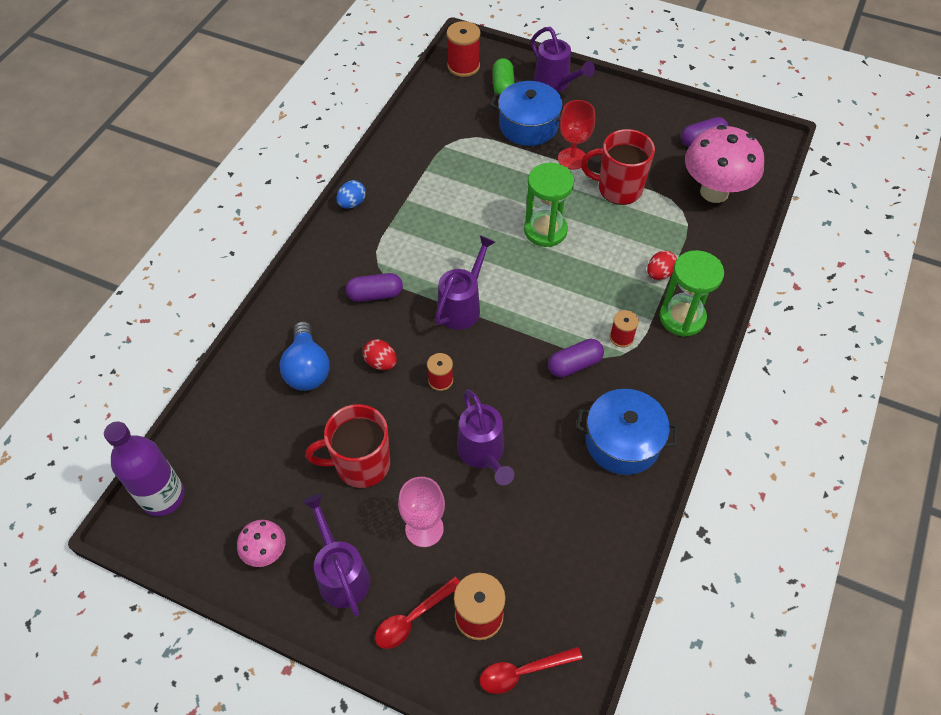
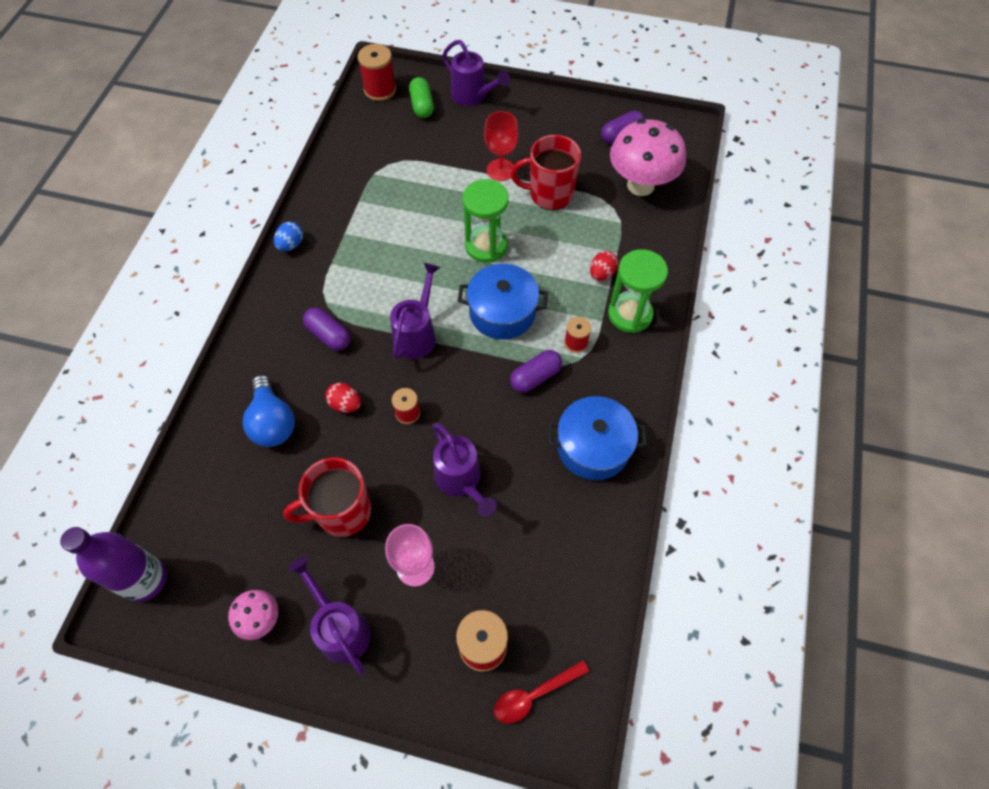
camera: 10 degrees left, 5 degrees up
purple capsule [346,273,403,302] -> purple capsule turned 60 degrees clockwise [303,308,350,351]
red spoon [375,576,460,649] -> none
blue pot [490,81,564,146] -> blue pot moved to [458,264,548,340]

